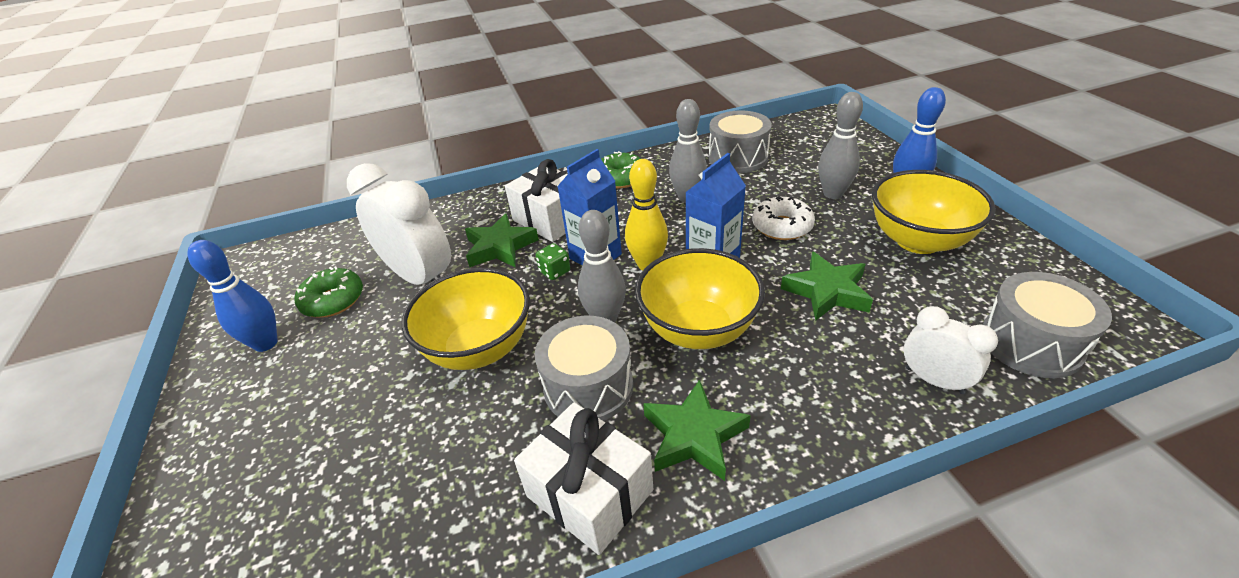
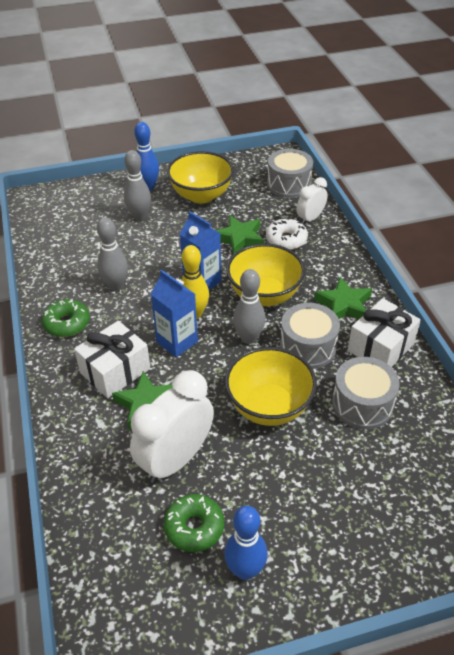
camera: 90 degrees left, 5 degrees up
green dice [536,243,570,280] -> none
grey drum [709,110,772,173] -> grey drum moved to [332,357,400,429]
white donut [753,196,815,240] -> white donut moved to [266,218,308,250]

